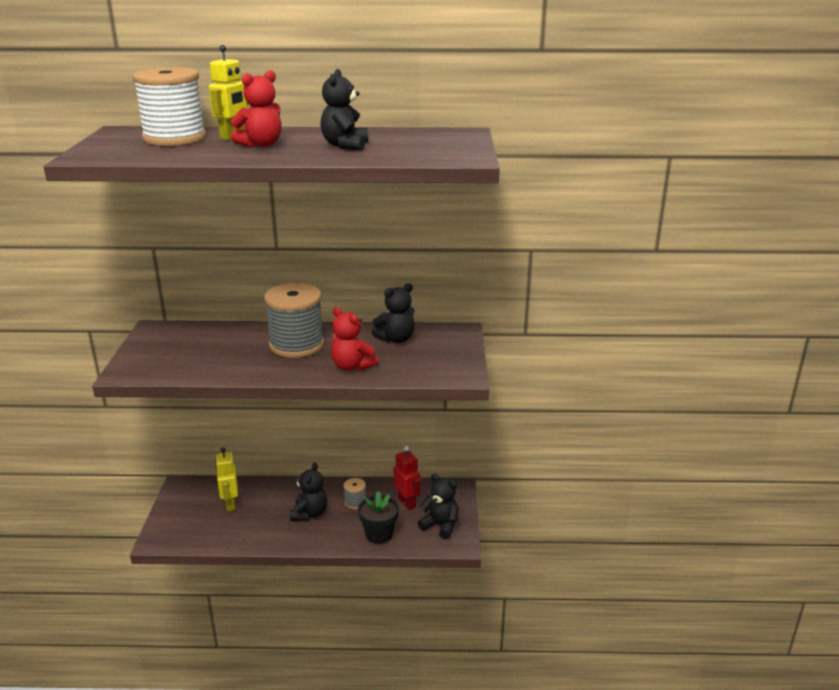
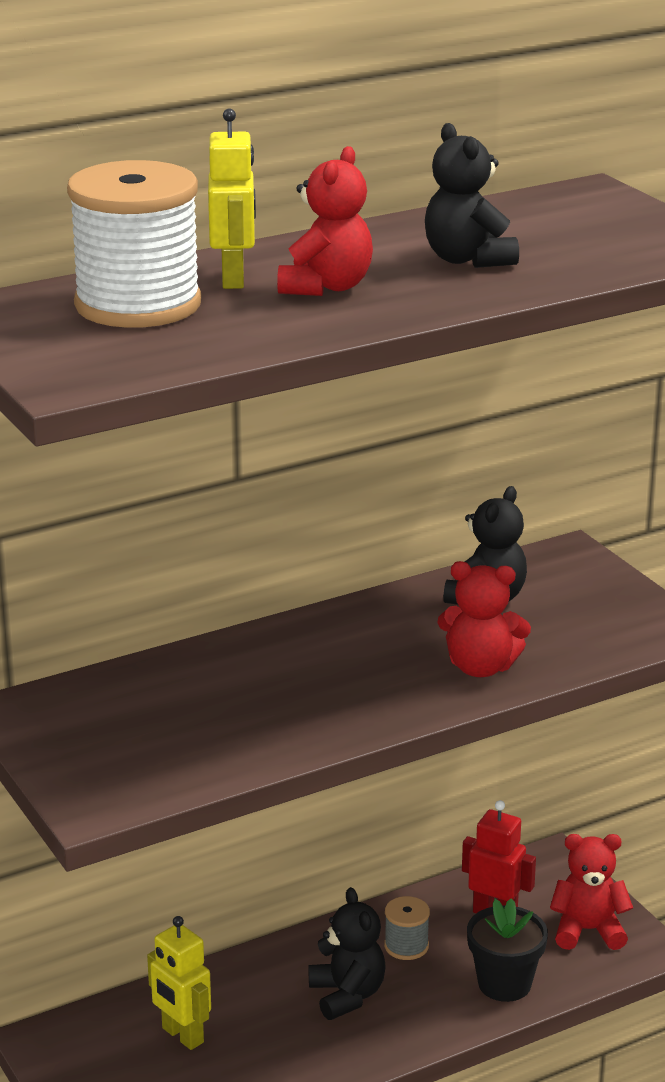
camera: 30 degrees left, 0 degrees up
grey spool [264,283,324,358] -> none
black teddy bear [418,474,459,539] -> red teddy bear [550,834,633,950]

